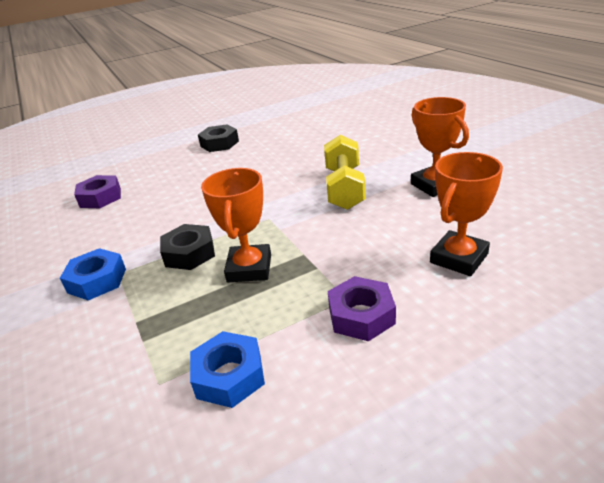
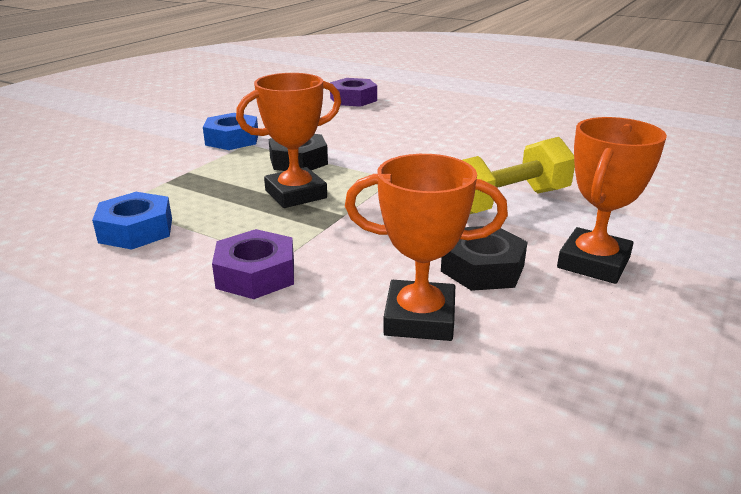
camera: 55 degrees right, 5 degrees down
black nut [198,124,239,152] -> black nut moved to [441,226,528,291]

